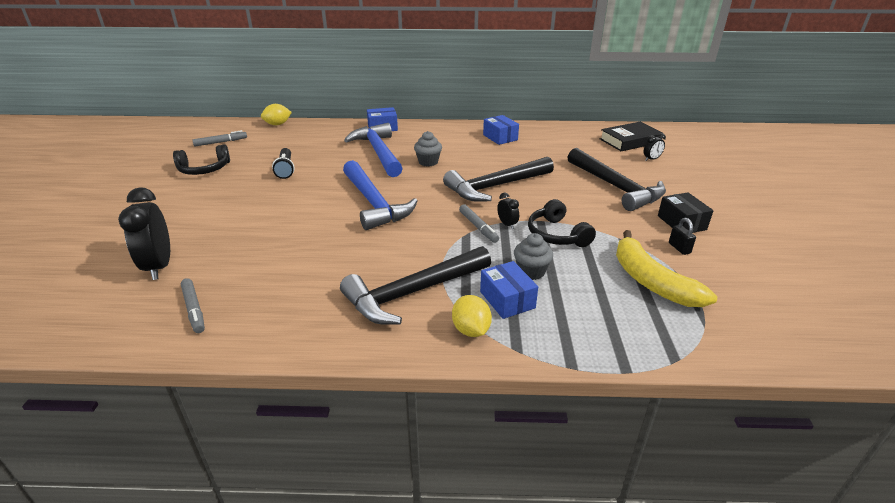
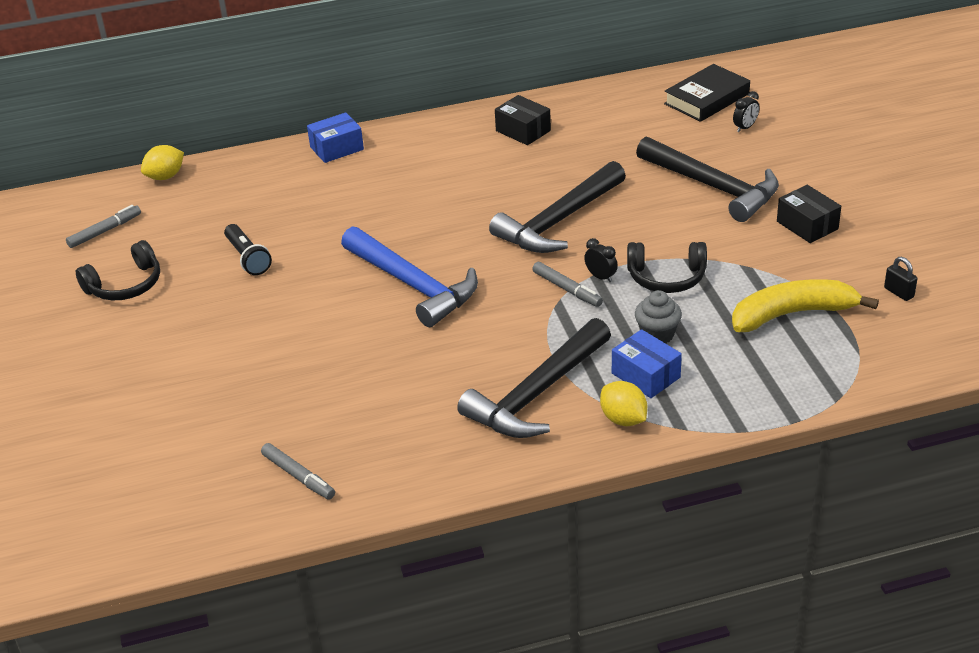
camera: 15 degrees left, 5 degrees up
black clock [118,187,170,280] -> none
blue hammer [344,123,403,177] -> none
grey cupcake [414,131,442,166] -> none
blue box [483,115,519,145] -> black box [495,95,551,145]
black headphones [528,199,596,247] -> black headphones turned 45 degrees counterclockwise [627,242,707,293]
yellow banana [616,230,717,307] -> yellow banana turned 120 degrees clockwise [732,279,879,332]
black padlock [669,218,696,255] -> black padlock moved to [884,257,917,301]

